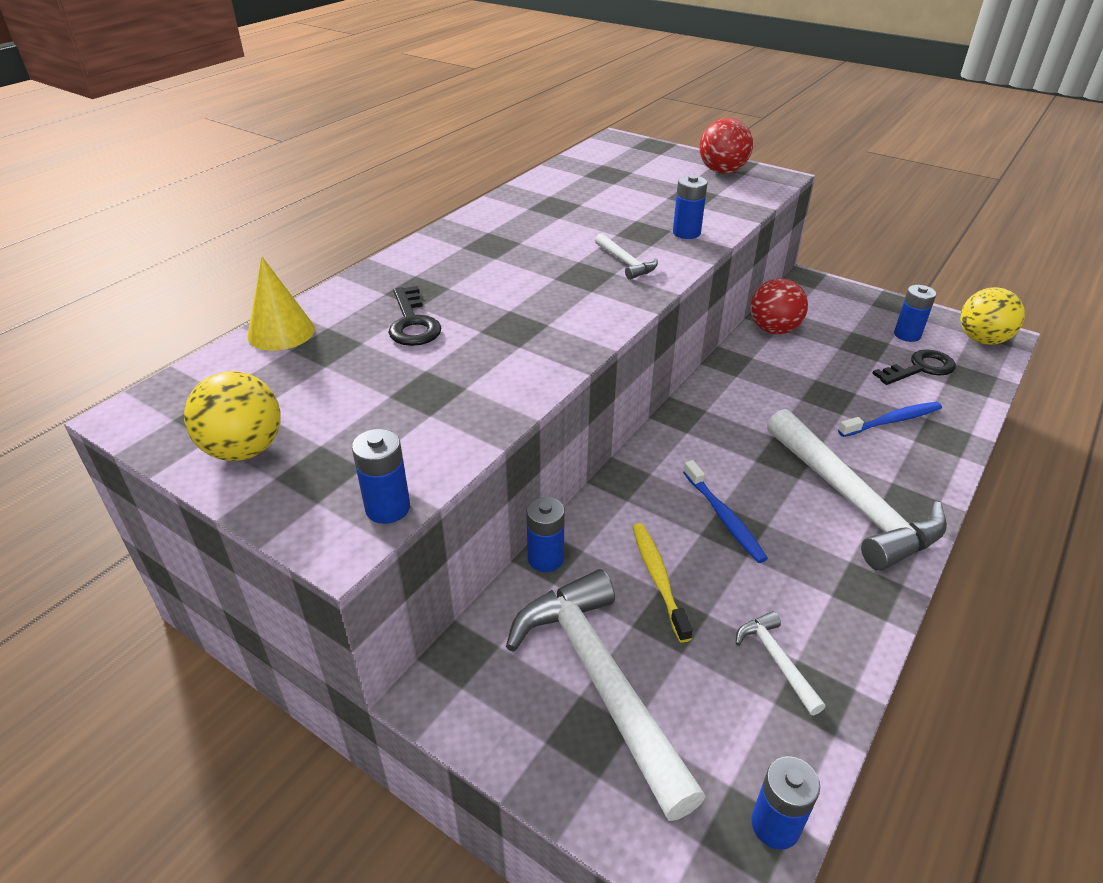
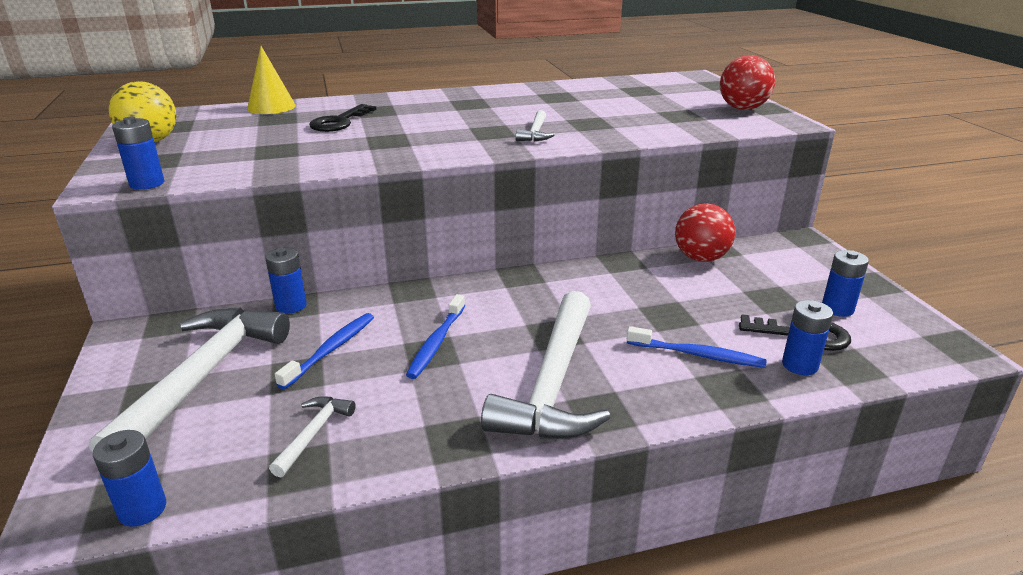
camera: 40 degrees right, 10 degrees down
yellow toothbrush [632,523,693,643] -> blue toothbrush [275,313,374,389]
blue battery [673,175,708,239] -> blue battery moved to [782,300,833,375]
yellow ball [960,287,1025,345] -> none

